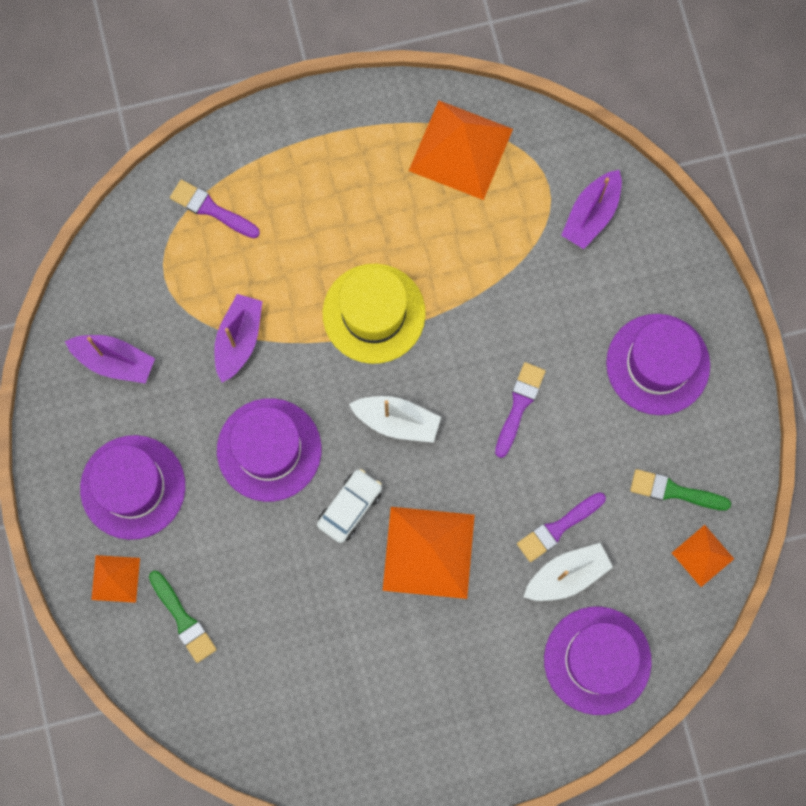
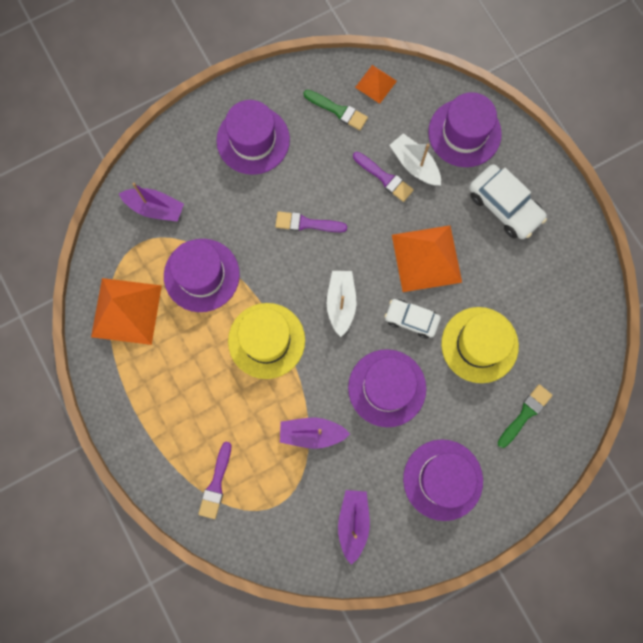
camera: 105 degrees left, 0 degrees up
orange pyramid [91,555,140,603] -> none
green brush [630,469,731,510] -> green brush turned 60 degrees counterclockwise [304,90,368,130]
none -> purple hat [164,239,240,312]
none -> yellow hat [441,307,519,383]
none -> white car [469,164,547,239]

